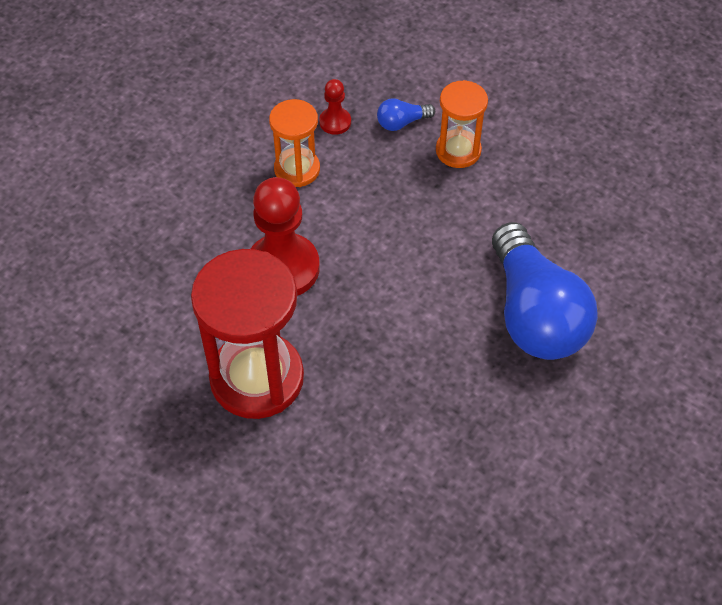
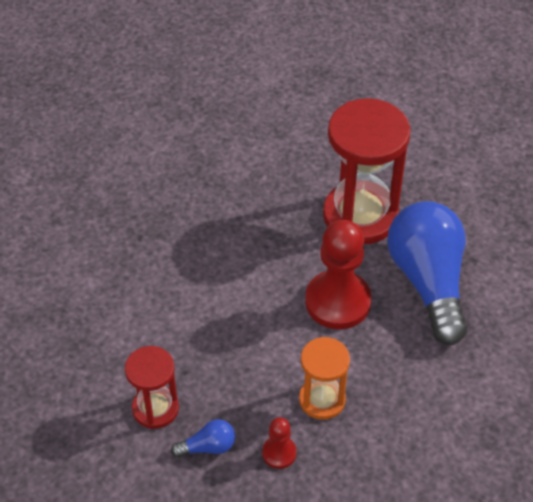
camera: 175 degrees left, 5 degrees down
orange hourglass [436,80,488,168] -> red hourglass [125,346,179,429]
blue light bulb [492,222,598,360] -> blue light bulb moved to [387,201,467,345]

